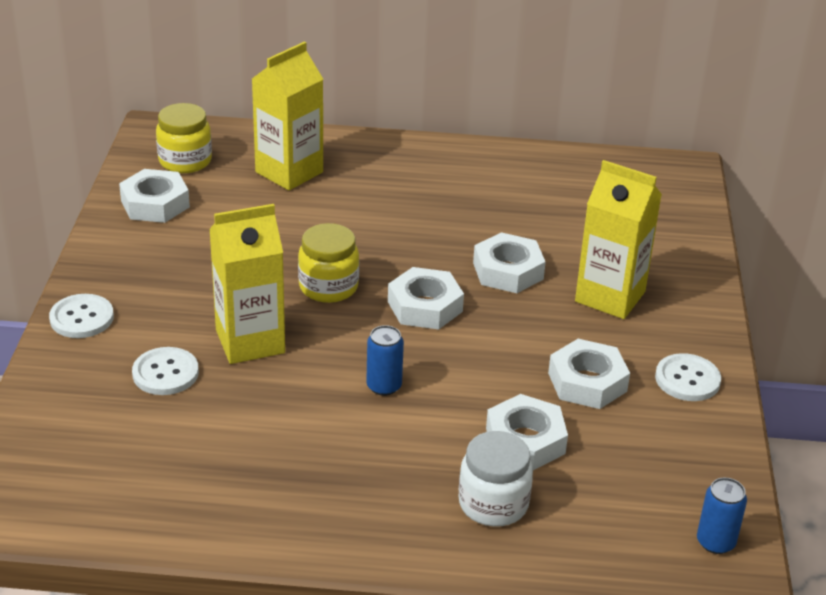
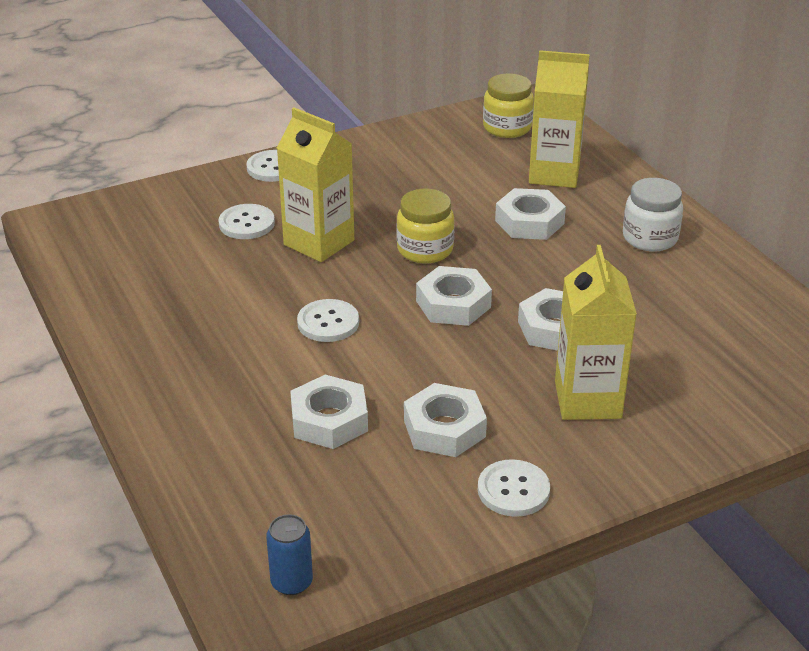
camera: 60 degrees right, 0 degrees up
white nut [119,169,190,223] -> white nut moved to [495,188,566,240]
blue can [366,325,404,396] -> white button [297,299,359,342]
white jar [459,431,533,527] -> white jar moved to [623,178,683,252]

